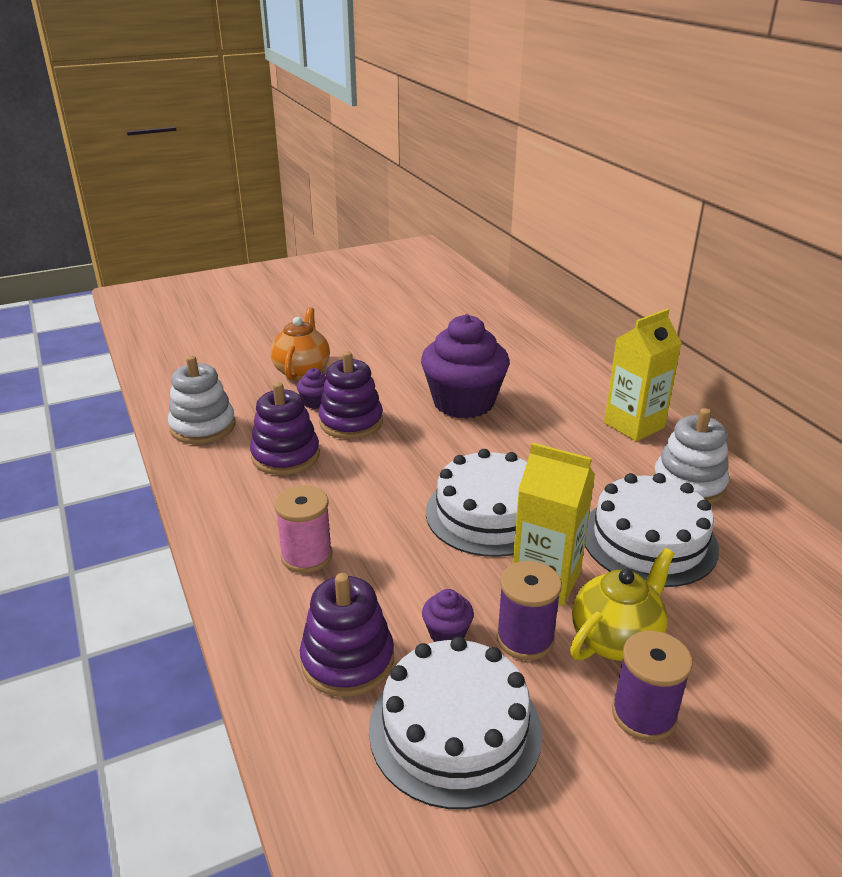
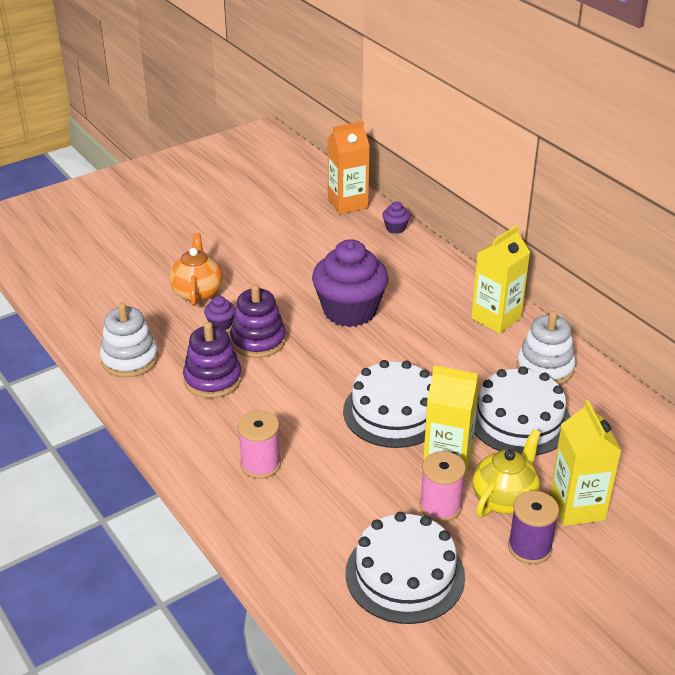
camera: 10 degrees left, 5 degrees up
purple stacking toy [300,573,394,697] -> none
purple cupcake [422,589,474,642] -> purple cupcake moved to [382,202,410,234]
purple spool [496,561,562,660] -> pink spool [420,451,466,522]
none -> orange carton [327,121,370,214]
none -> yellow carton [550,400,621,526]

